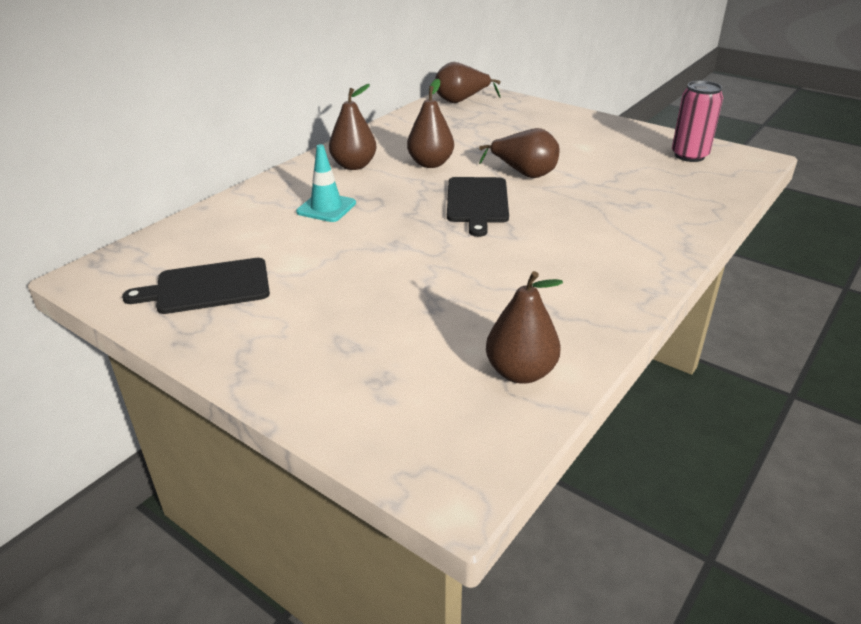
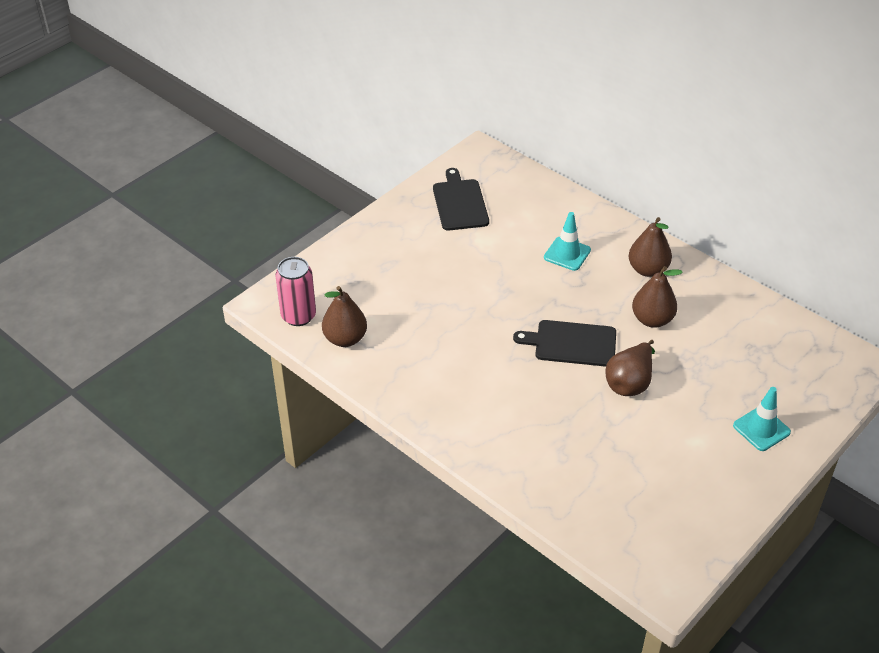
camera: 95 degrees right, 10 degrees up
brown pear [435,62,501,103] -> none
pink can [672,81,723,162] -> pink can moved to [275,257,316,326]
none -> turquoise traffic cone [733,387,791,451]

